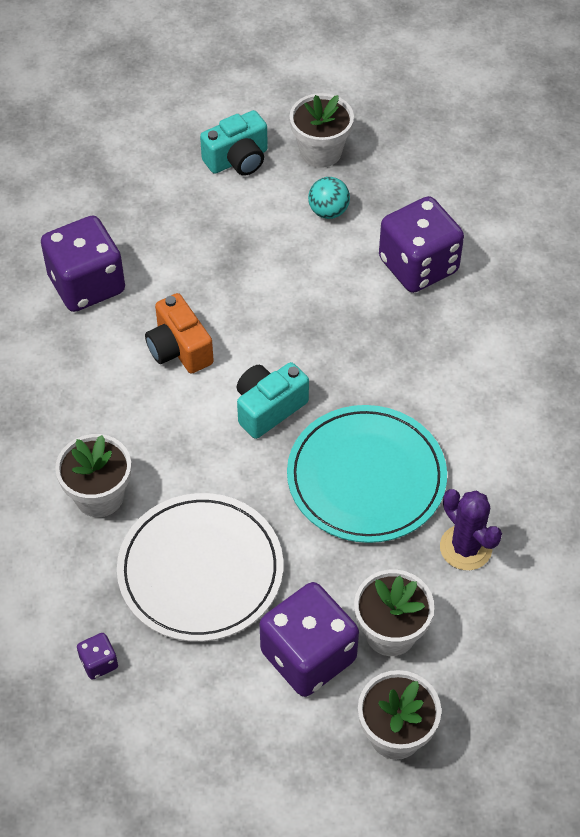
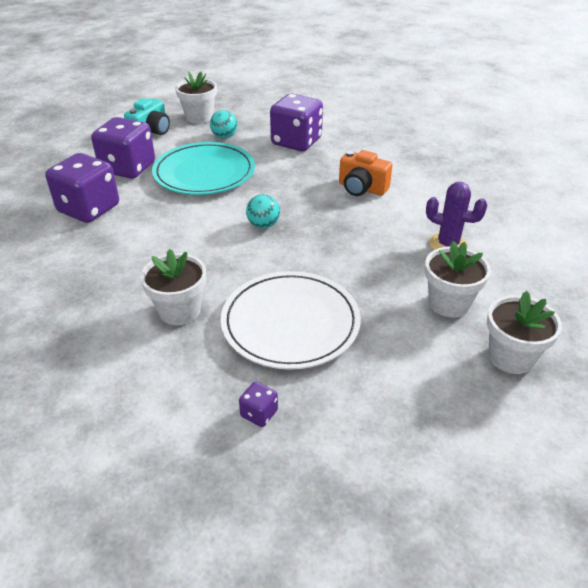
camera: 30 degrees left, 15 degrees down
orange camera [145,293,214,374] -> orange camera moved to [339,150,392,196]
turquoise camera [236,362,309,439] -> turquoise ball [246,194,280,229]
purple dice [260,582,359,697] -> purple dice moved to [91,117,155,179]
turquoise plate [287,405,447,543] -> turquoise plate moved to [152,142,255,195]

